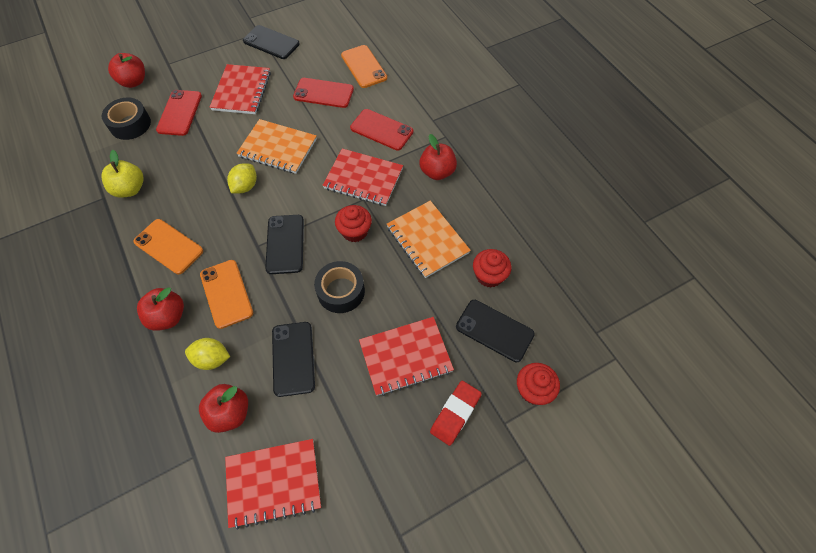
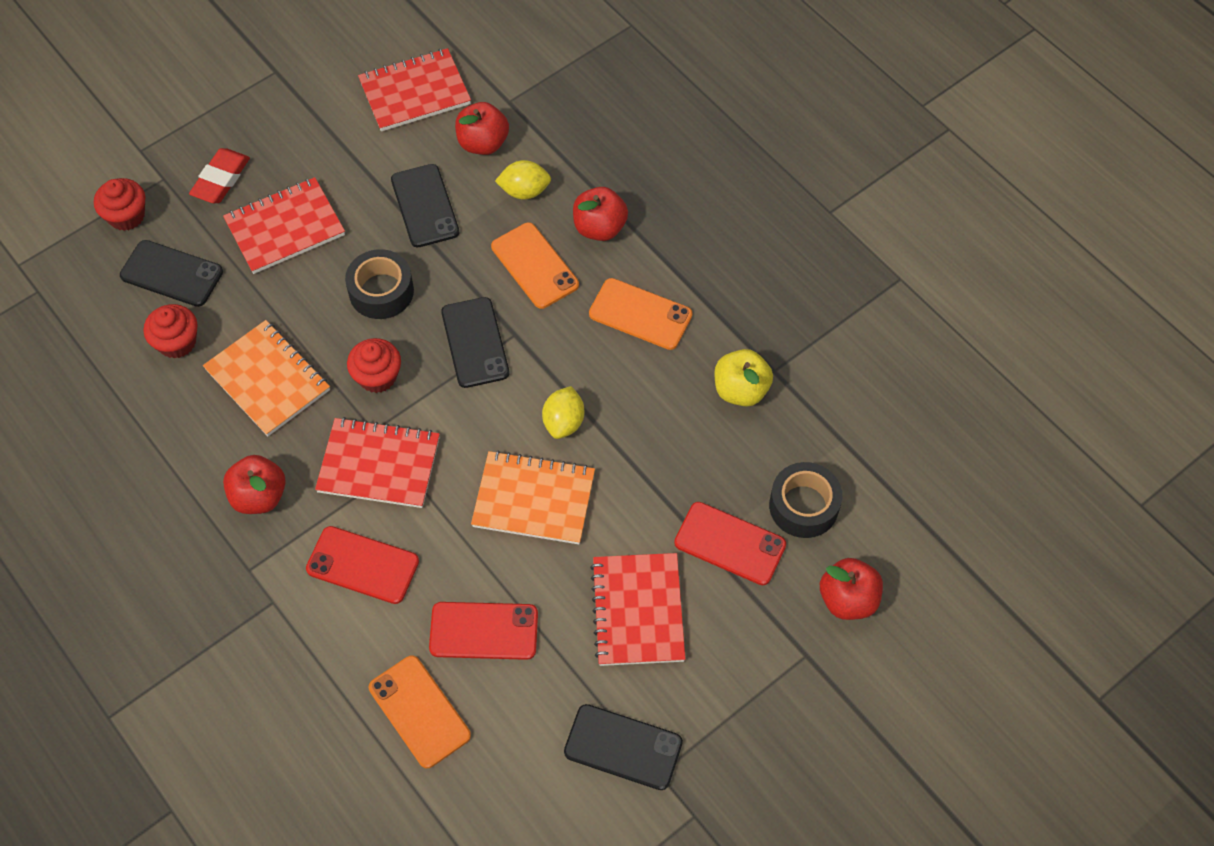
camera: 170 degrees right, 0 degrees up
red phone [156,90,202,136] -> red phone turned 60 degrees counterclockwise [674,502,786,585]

